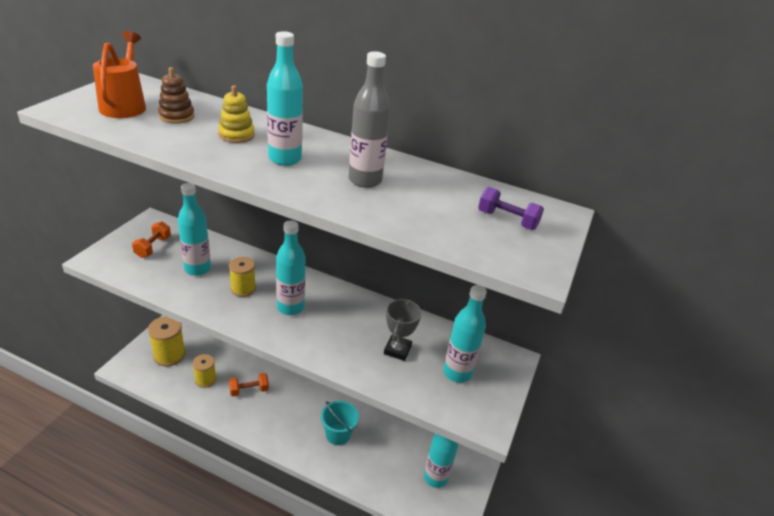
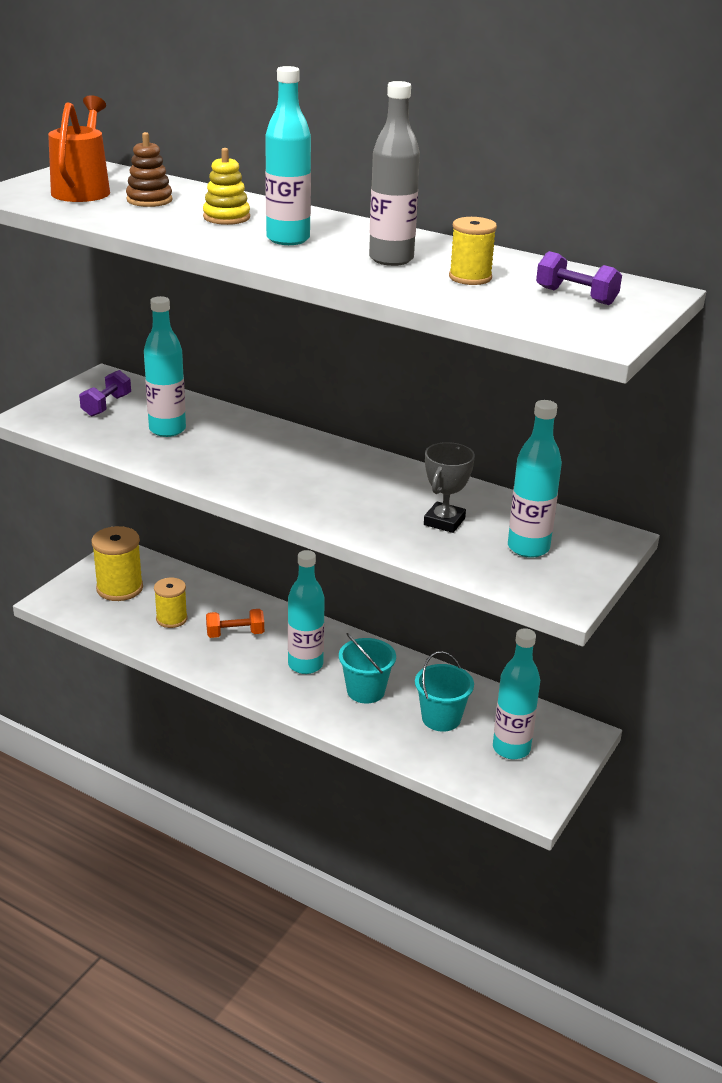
camera: 10 degrees right, 5 degrees down
orange dumbbell [132,221,171,258] -> purple dumbbell [79,370,131,416]
yellow spool [229,257,256,297] -> yellow spool moved to [449,217,497,285]
turquoise bottle [276,220,306,315] -> turquoise bottle moved to [288,550,325,674]
none -> turquoise bucket [415,651,474,732]

